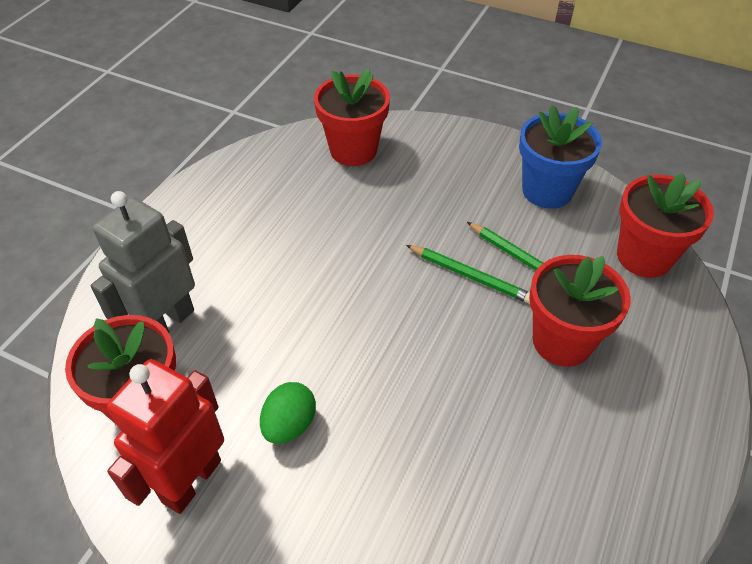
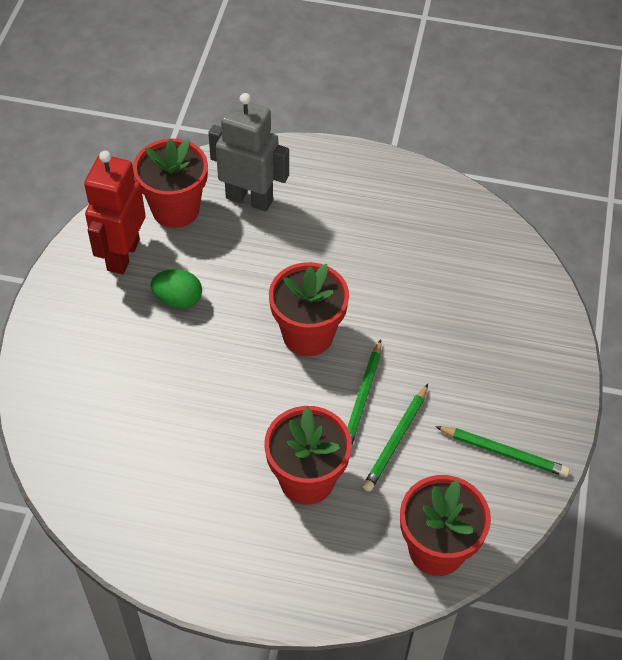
camera: 75 degrees right, 5 degrees up
red robot [107,359,224,514] -> red robot turned 90 degrees counterclockwise [84,151,146,274]
red flower pot [314,69,390,166] -> red flower pot moved to [269,262,349,356]
blue flower pot [519,105,602,209] -> green pencil [435,426,570,477]

